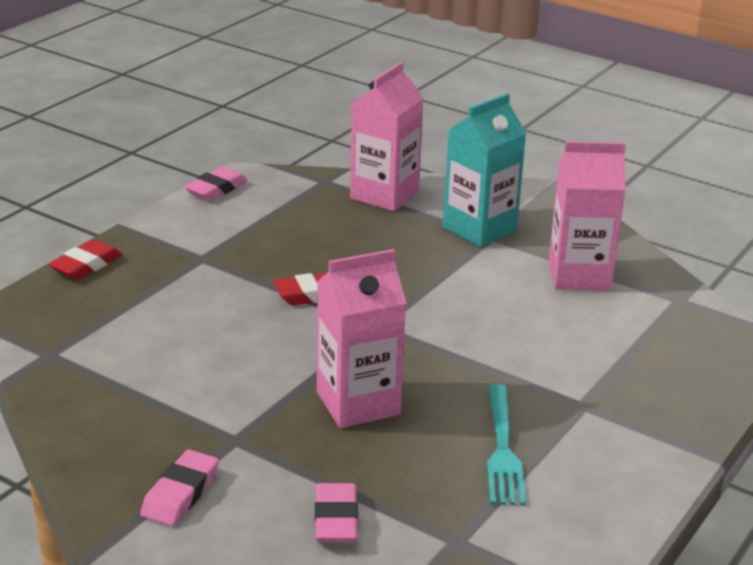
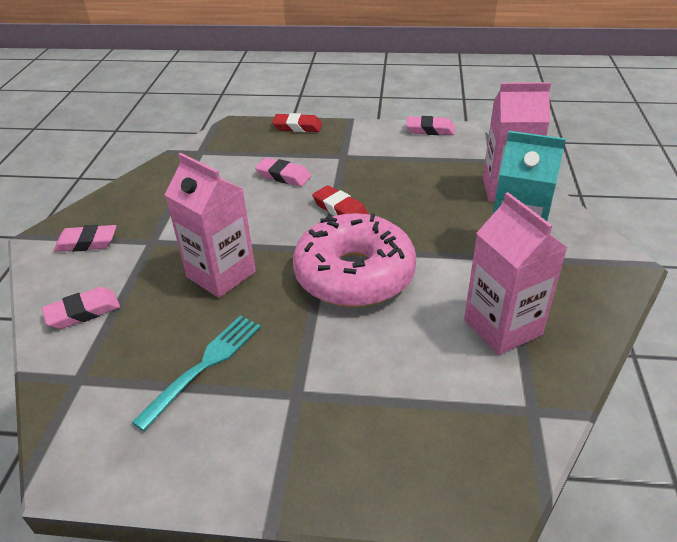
camera: 65 degrees right, 10 degrees up
turquoise fork [487,384,526,505] -> turquoise fork turned 150 degrees clockwise [132,316,261,431]
none -> pink eraser [255,158,311,186]
none -> pink donut [293,213,417,307]

